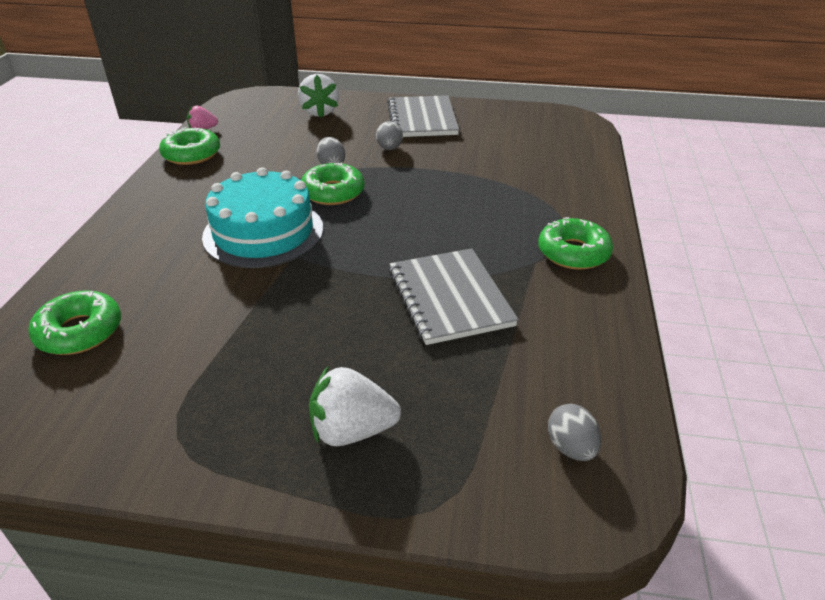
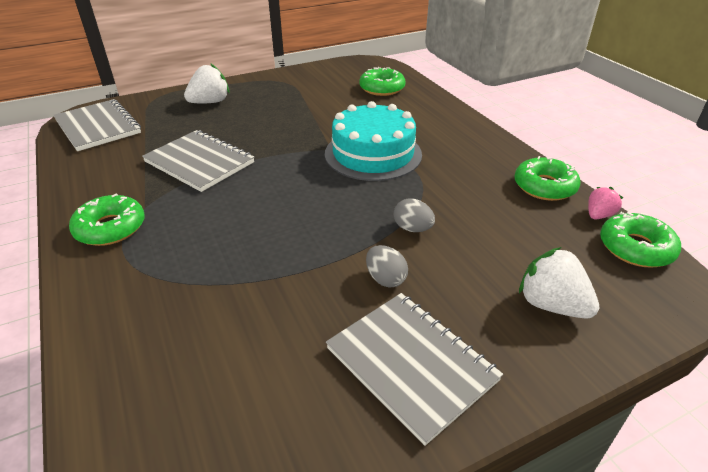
camera: 145 degrees right, 0 degrees up
green donut [301,163,365,205] -> green donut moved to [600,212,681,267]
grey egg [548,404,601,461] -> grey notebook [53,99,141,151]

